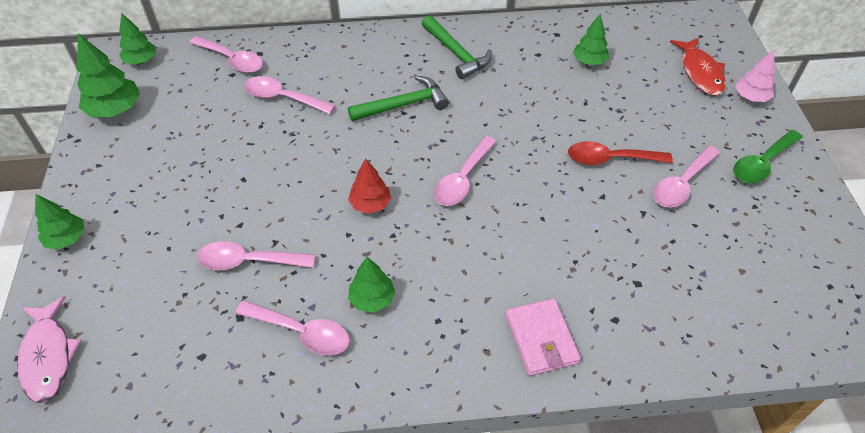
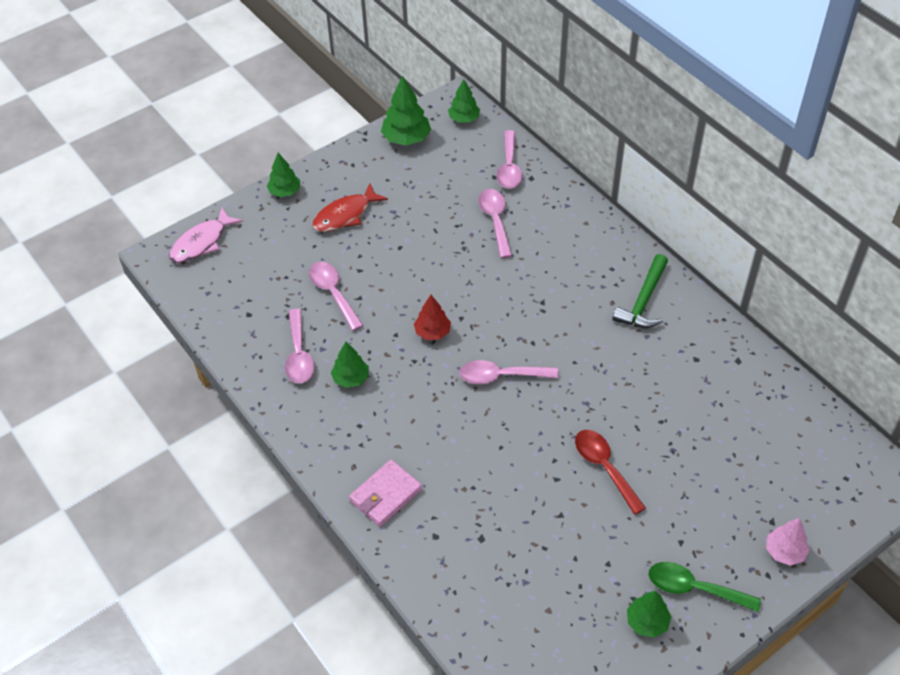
camera: 60 degrees right, 0 degrees up
green hammer [348,76,449,121] -> none
green tree [573,14,609,65] -> green tree moved to [627,591,671,638]
pink spoon [653,146,720,208] -> none
red fish [670,38,726,96] -> red fish moved to [312,183,388,232]

